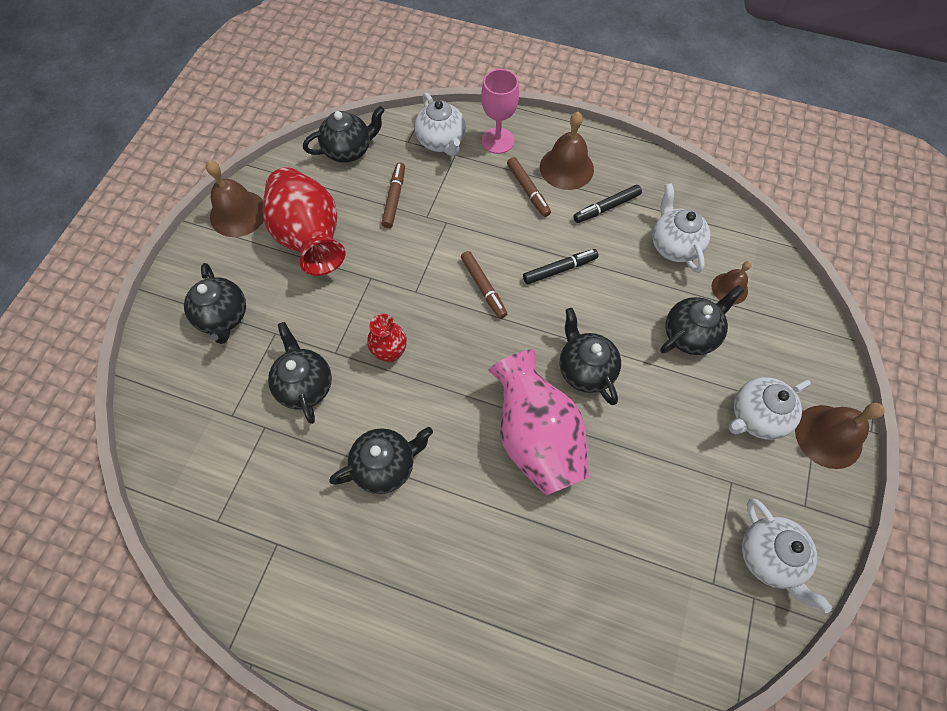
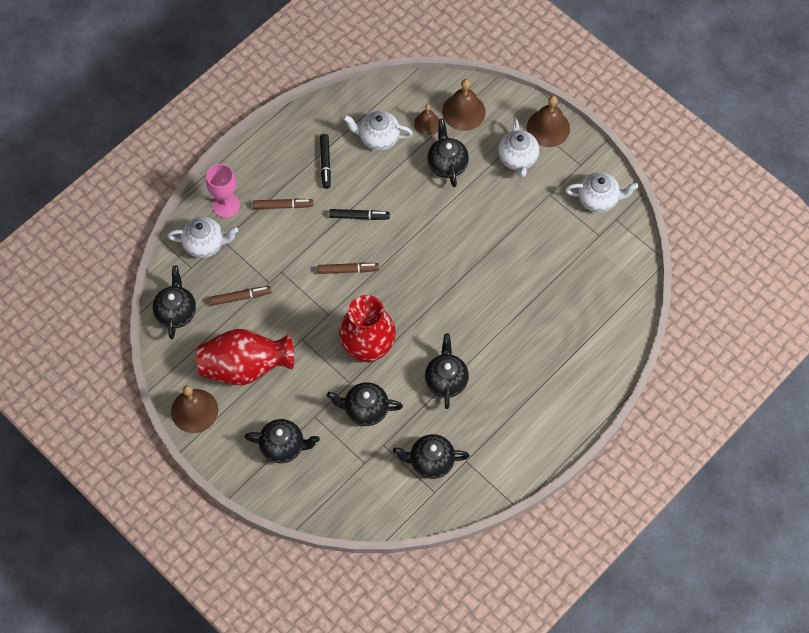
camera: 65 degrees left, 0 degrees up
red vase [367,314,407,362] -> red vase [339,295,396,363], size x1.98
brown marker [382,162,405,228] -> brown marker turned 135 degrees clockwise [210,286,271,306]
pink vase [488,349,589,496] -> none
black marker [523,249,599,284] -> black marker turned 90 degrees clockwise [329,209,390,220]
brown bell [540,112,594,190] -> brown bell moved to [442,79,486,131]
black teapot [559,308,621,405] -> black teapot moved to [393,434,470,479]

